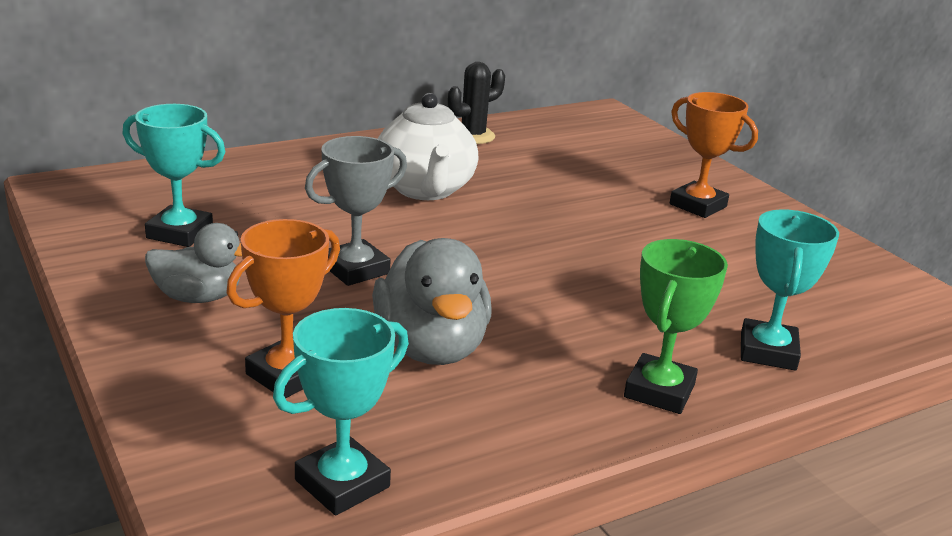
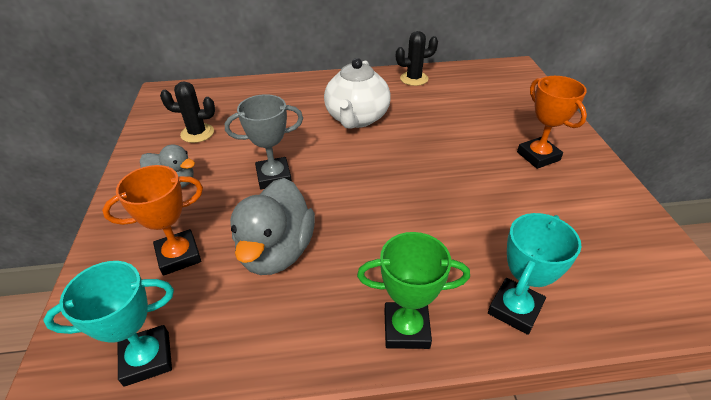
camera: 25 degrees right, 15 degrees up
turquoise trophy [123,104,225,247] -> black cactus [160,81,215,143]
green trophy [624,239,728,414] -> green trophy turned 45 degrees clockwise [357,232,470,349]

